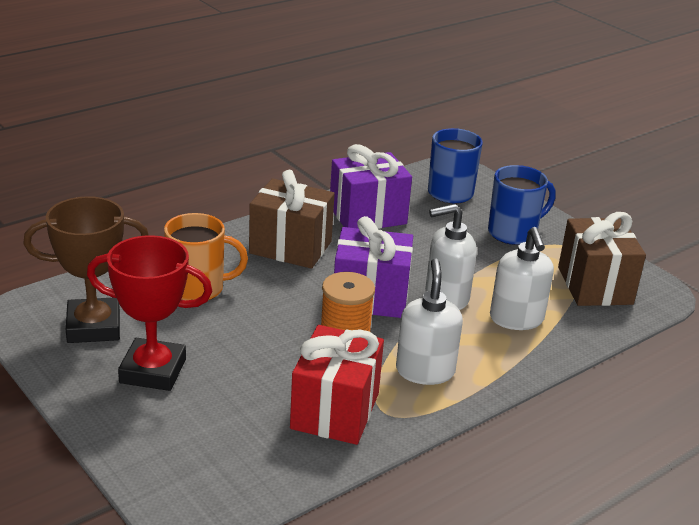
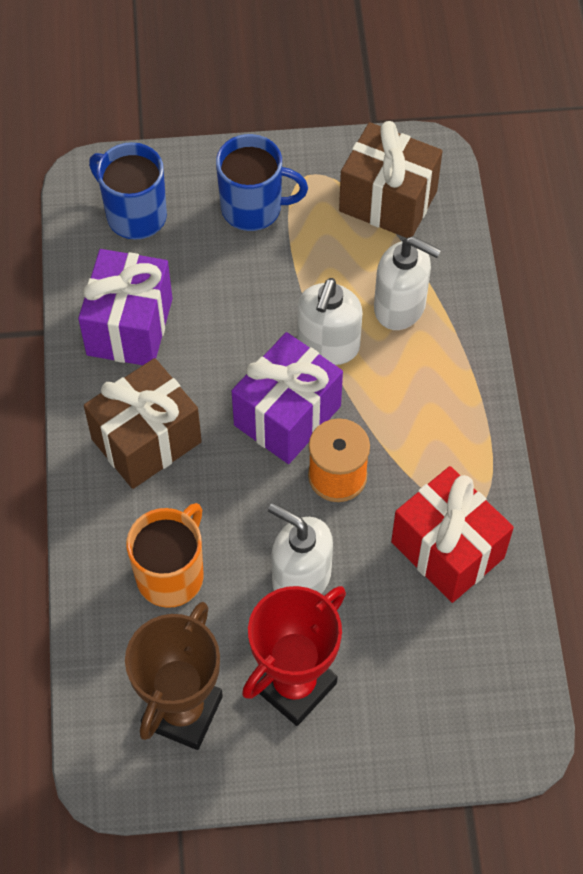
camera: 55 degrees left, 30 degrees up
white soap dispenser [396,258,463,385] -> white soap dispenser moved to [268,503,333,594]
blue mug [488,165,555,245] -> blue mug turned 90 degrees clockwise [216,134,308,231]

